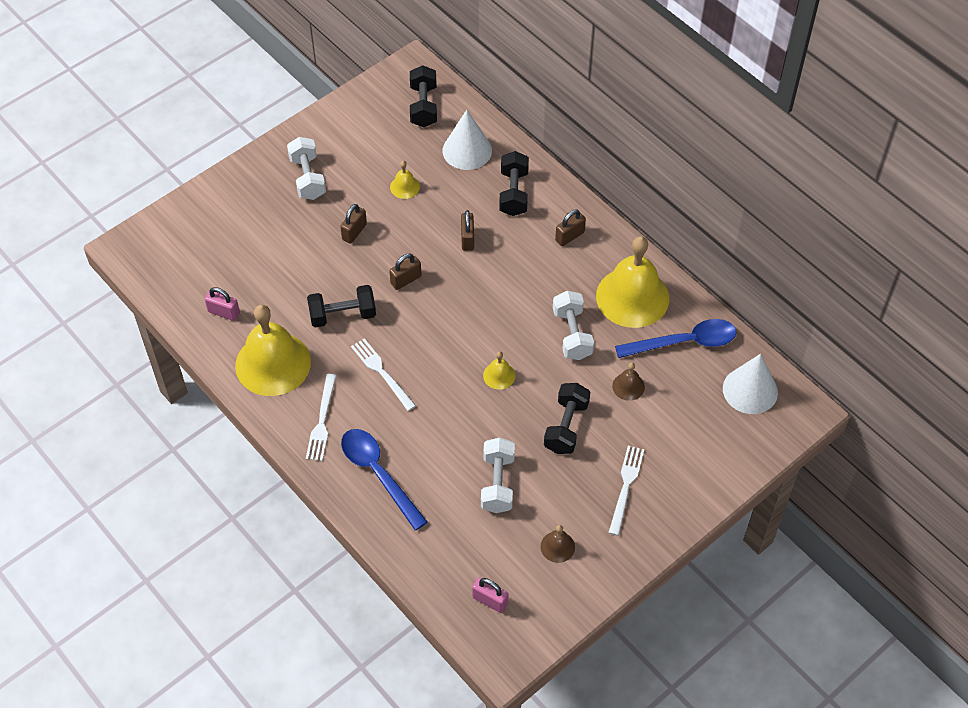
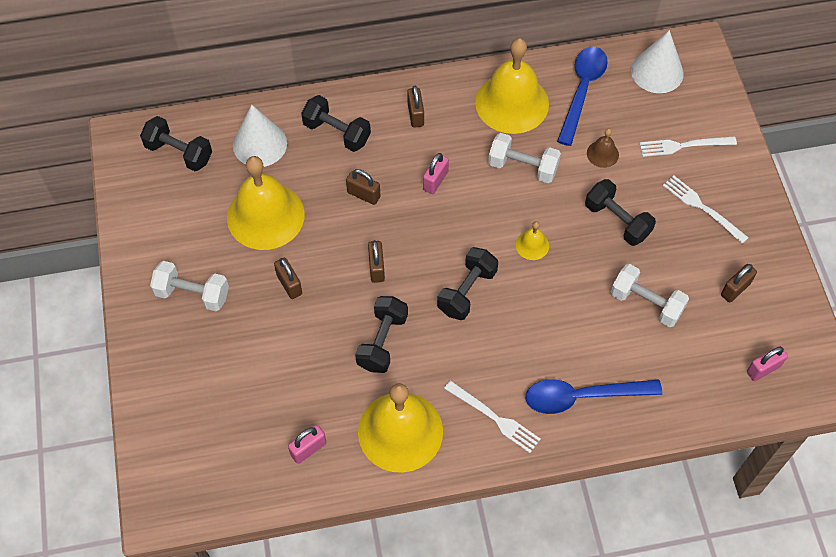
camera: 60 degrees left, 5 degrees up
white fork [351,338,416,411] -> white fork moved to [639,136,737,157]
yellow bell [390,161,420,199] -> yellow bell [227,156,305,250], size x2.34
brown bell [541,525,575,563] -> brown padlock [721,264,757,302]
none -> pink padlock [423,153,449,194]
none -> black dumbbell [437,247,498,320]

